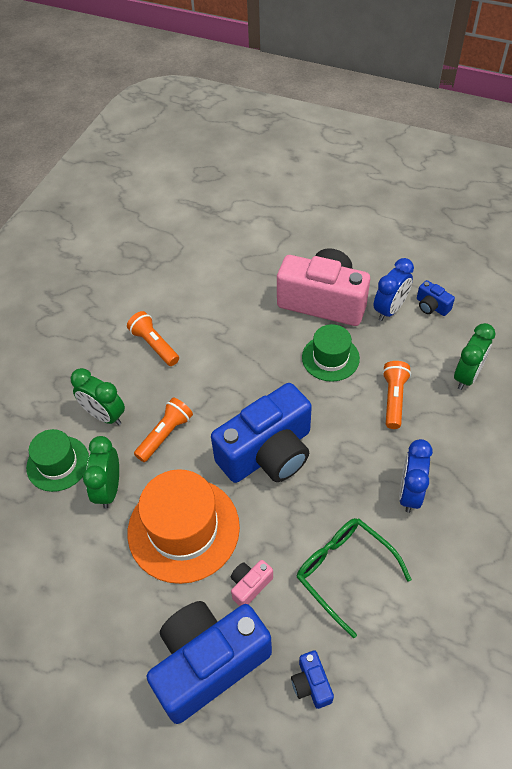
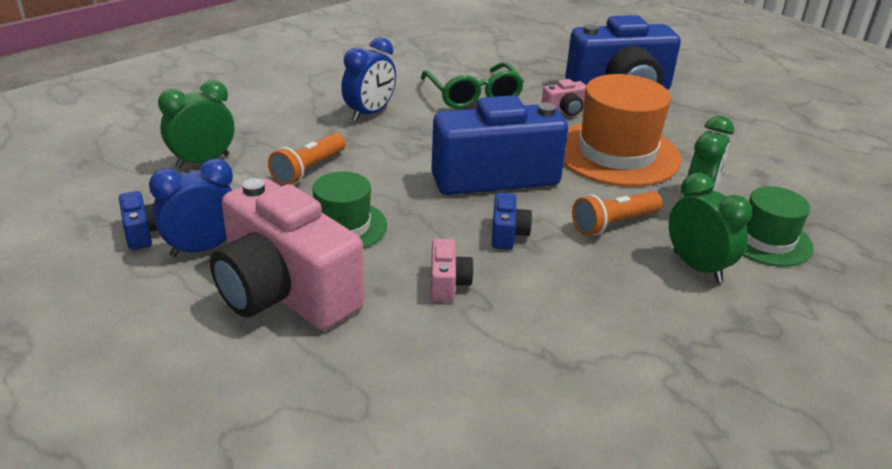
camera: 160 degrees left, 20 degrees down
orange flashlight [127,311,179,366] -> none
blue camera [291,651,334,709] -> blue camera moved to [492,192,532,249]
none -> pink camera [431,239,474,302]

